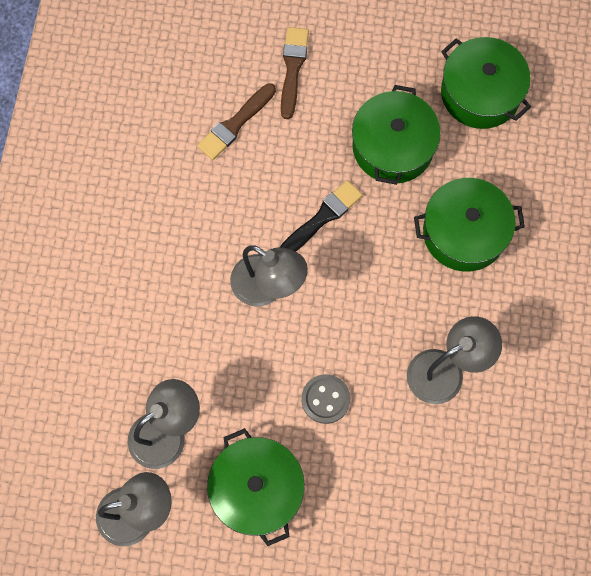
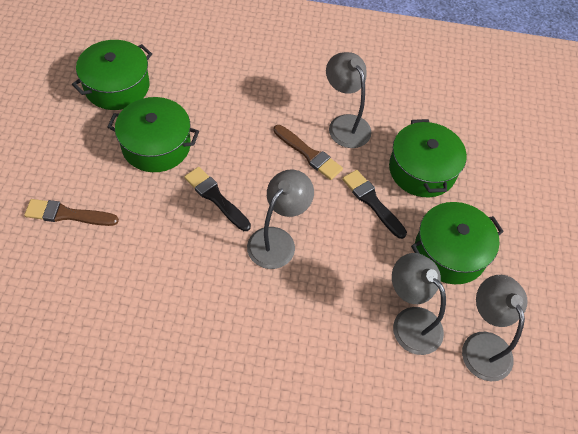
camera: 95 degrees left, 15 degrees down
brown brush [197,83,276,160] -> brown brush moved to [273,125,343,180]
grey button [301,374,350,424] -> black brush [342,170,407,239]
green pot [414,178,525,272] -> green pot moved to [389,119,467,197]

